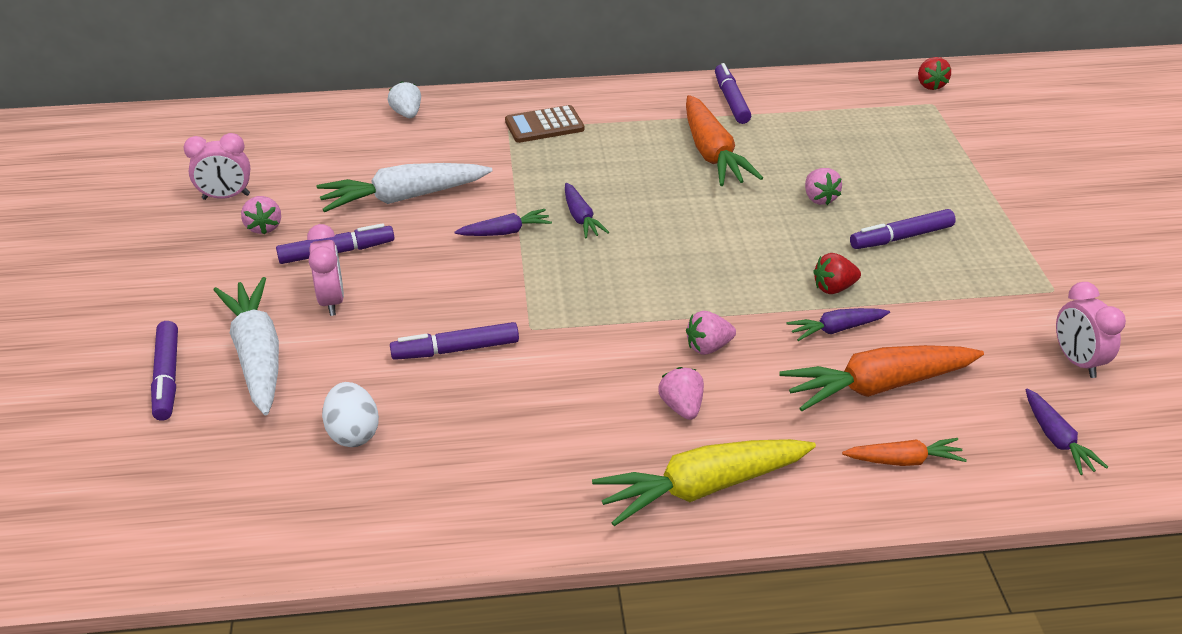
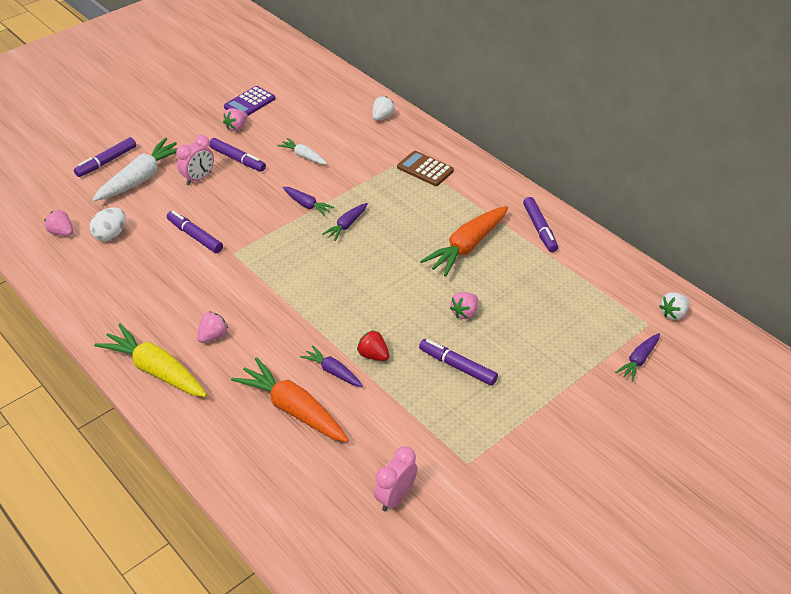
camera: 55 degrees right, 5 degrees up
pink clock [184,133,250,200] -> purple calculator [224,86,276,116]
white carrot [317,163,493,212] -> white carrot [277,138,327,164], size x0.54
pink strawberry [686,311,736,355] -> pink strawberry moved to [44,210,73,236]
purple marker [715,63,751,124] -> purple marker turned 120 degrees clockwise [523,197,558,252]
orange carrot [842,438,967,466] -> none
red strawberry [918,57,951,90] -> white strawberry [659,292,689,320]
purple carrot [1026,388,1108,475] -> purple carrot moved to [615,333,660,382]

